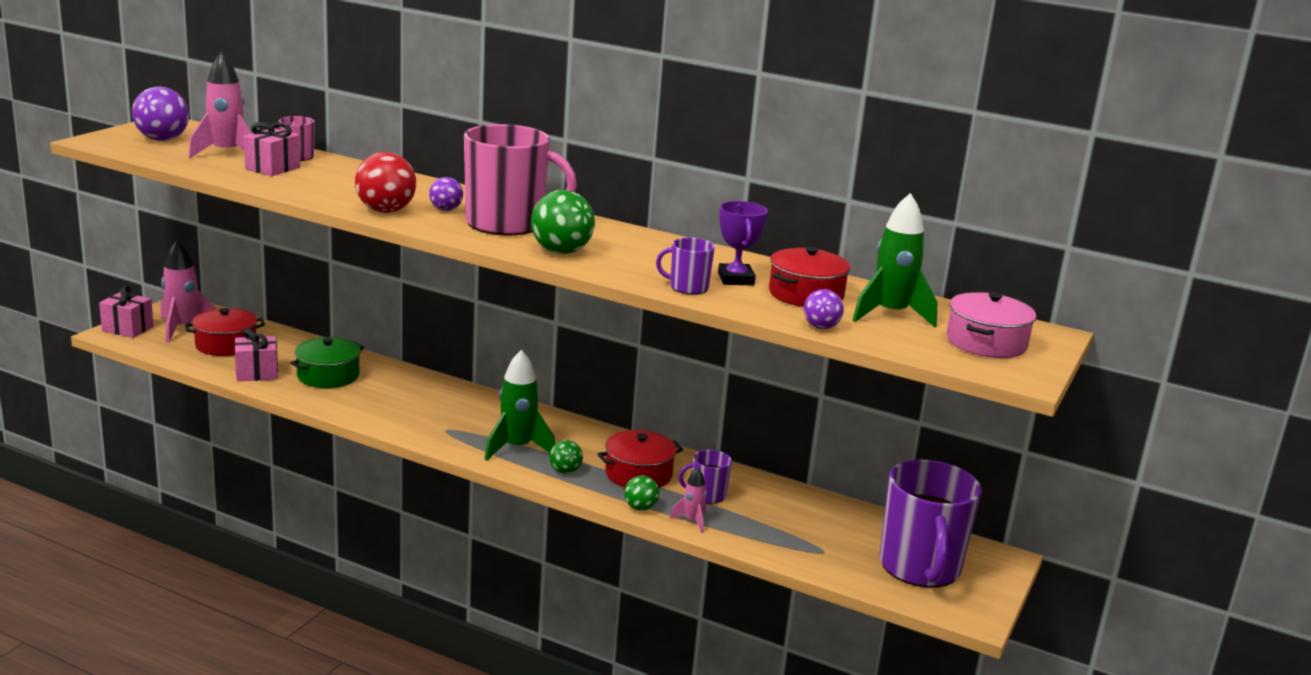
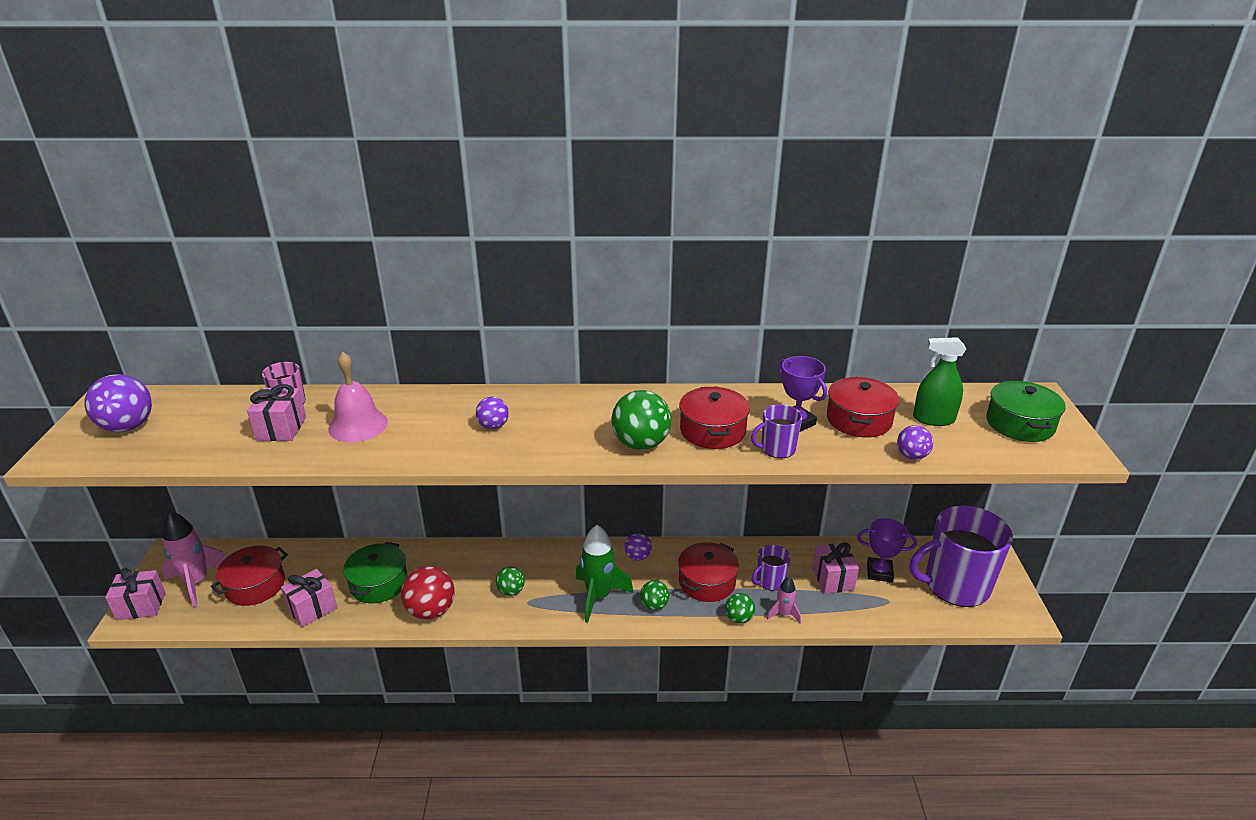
camera: 25 degrees left, 10 degrees up
pink rocket [188,52,252,158] -> none
red ball [355,152,416,213] -> red ball moved to [401,566,455,620]
pink mug [464,124,577,236] -> none
green rocket [852,193,937,328] -> green spray bottle [913,337,966,426]
purple mug [880,460,982,588] -> purple mug turned 105 degrees clockwise [910,505,1013,607]
pink pot [947,292,1036,358] -> green pot [986,381,1066,442]
none -> pink bell [328,352,388,442]
none -> green ball [496,567,525,596]
none -> purple ball [624,533,652,561]
none -> red pot [679,387,750,449]
none -> pink gift [812,542,859,594]
none -> purple trophy [857,518,917,582]

